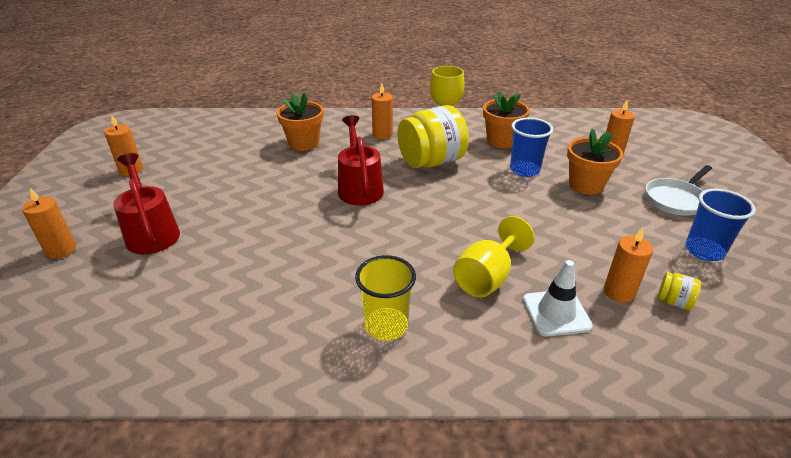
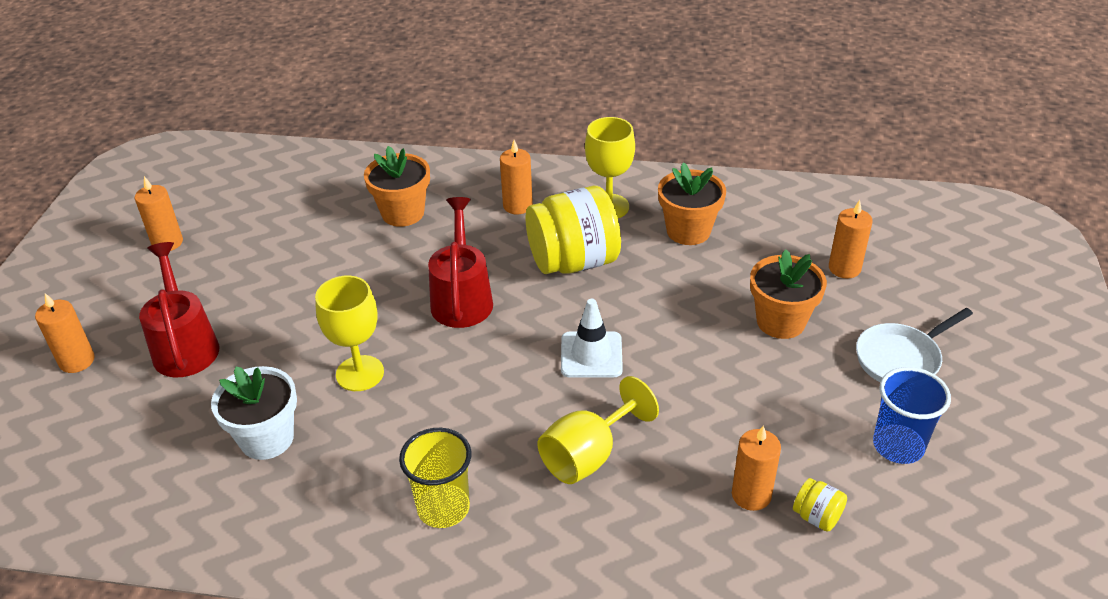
camera: 10 degrees right, 5 degrees up
blue cup [510,118,553,177] -> none
white traffic cone [523,260,593,336] -> white traffic cone moved to [561,299,623,377]
none -> white flower pot [211,366,297,460]
none -> yellow goblet [315,276,384,391]

